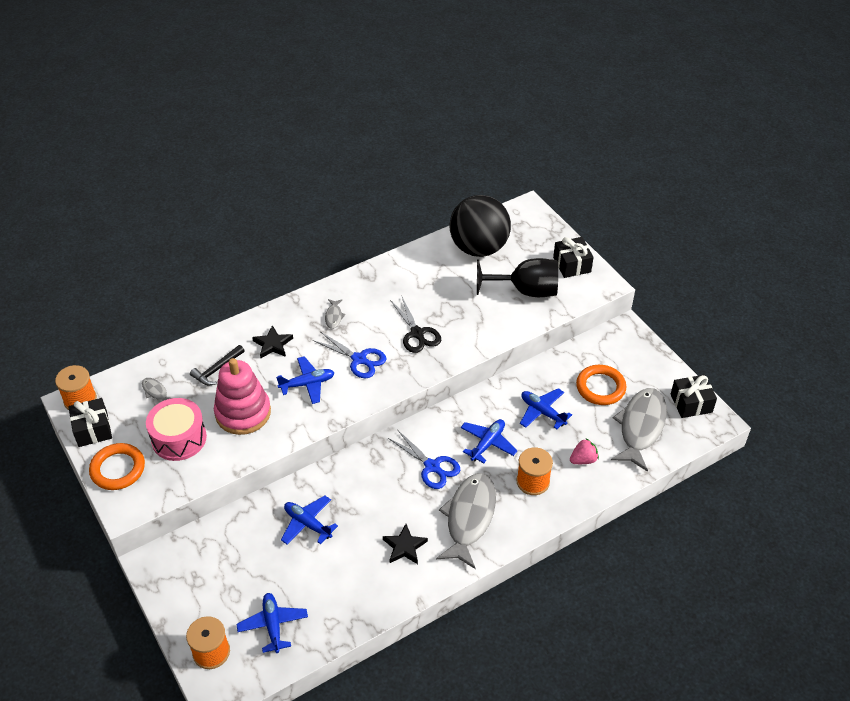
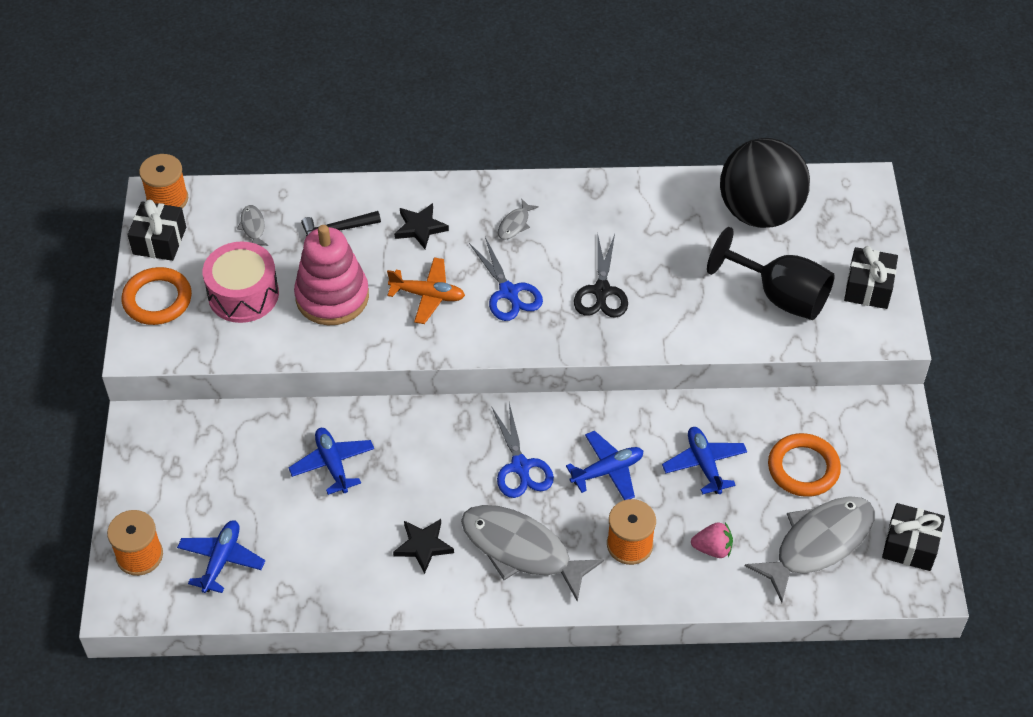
camera: 30 degrees right, 5 degrees up
blue plane [276,356,334,404] -> orange plane [387,258,465,324]
grey fish [436,473,496,569] -> grey fish turned 105 degrees counterclockwise [461,505,604,602]

